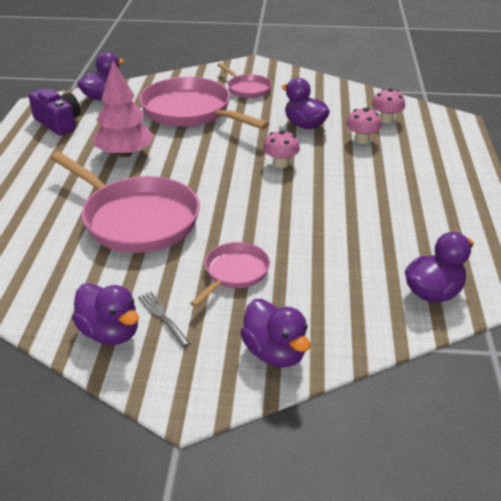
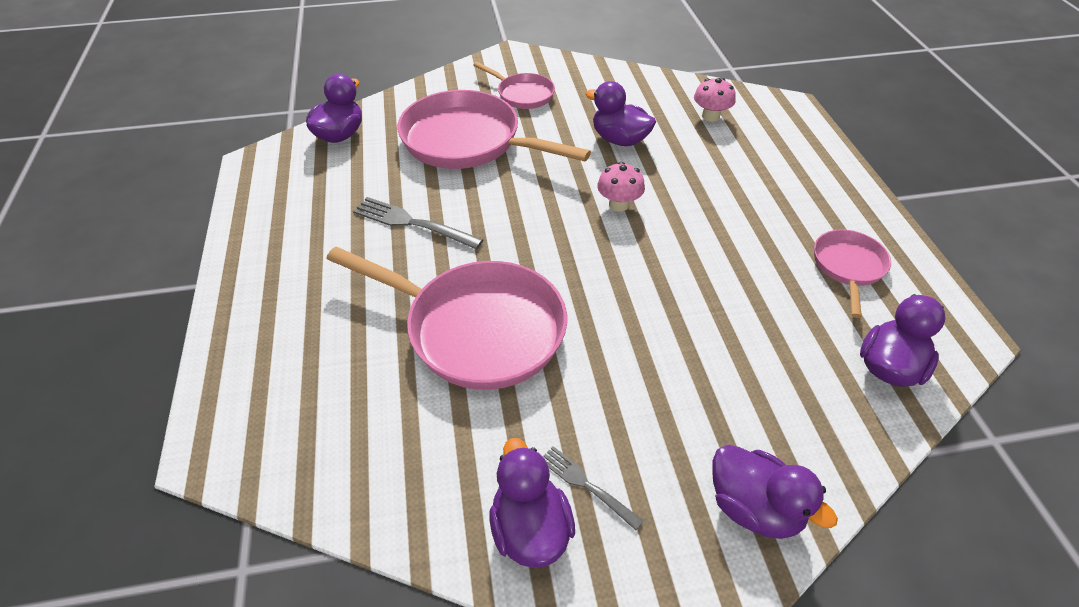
camera: 15 degrees left, 10 degrees up
purple camera [29,89,81,136] -> none
purple duck [72,283,139,345] -> purple duck turned 135 degrees counterclockwise [489,438,575,568]
pink tree [94,61,154,157] -> grey fork [353,197,484,250]
pink pan [190,242,270,307] -> pink pan moved to [814,230,891,318]
pink mushroom [346,107,381,144] -> none

